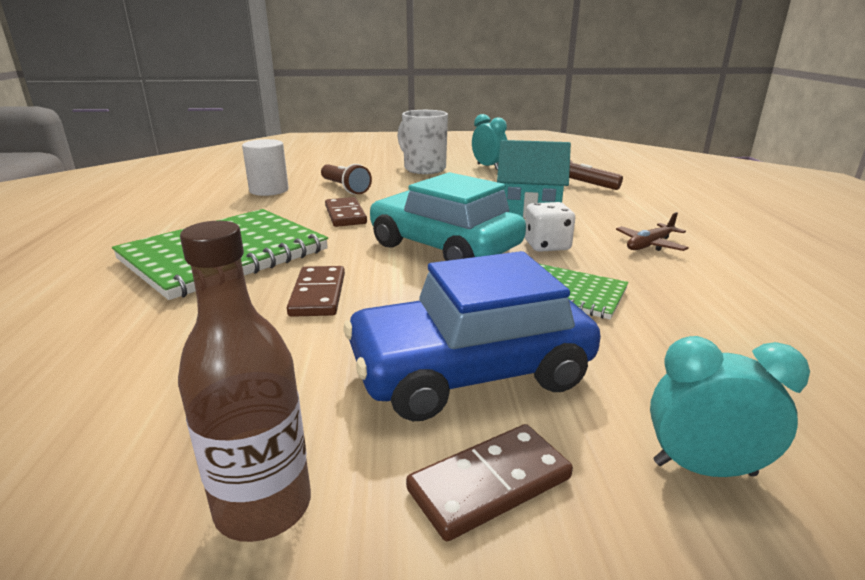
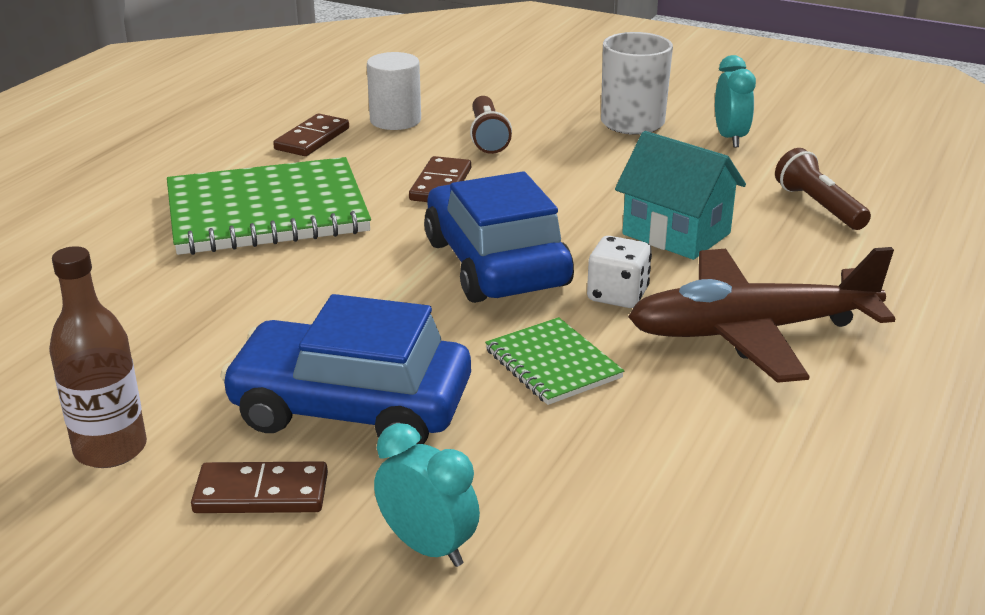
camera: 30 degrees right, 5 degrees up
brown domino [287,266,345,317] -> brown domino moved to [273,114,349,156]
turquoise car [370,172,526,261] -> blue car [424,172,574,303]
brown plane [616,212,689,251] -> brown plane [628,247,895,383], size x2.31

